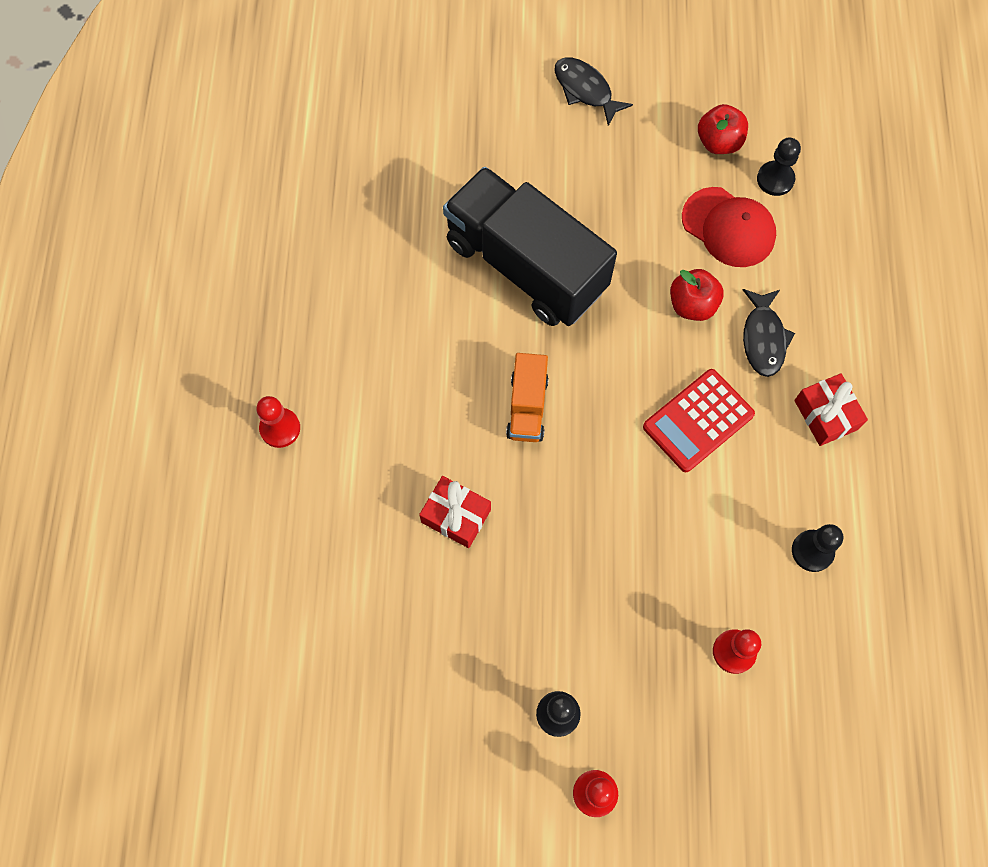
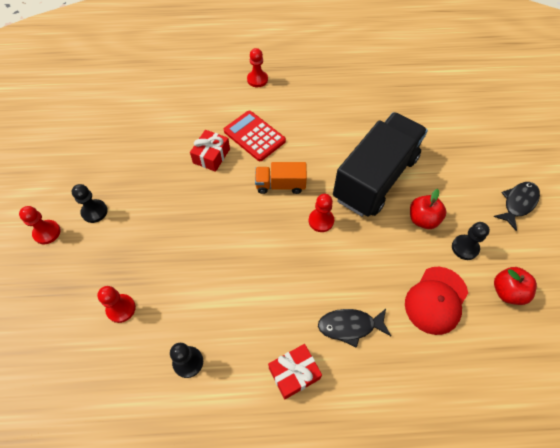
camera: 85 degrees right, 10 degrees down
red calculator [643,369,755,472] -> red calculator moved to [224,111,286,161]
red apple [670,269,724,321] -> red apple moved to [410,189,446,229]
black pawn [757,138,801,196] -> black pawn moved to [452,222,490,260]
none -> red pawn [309,194,334,232]

